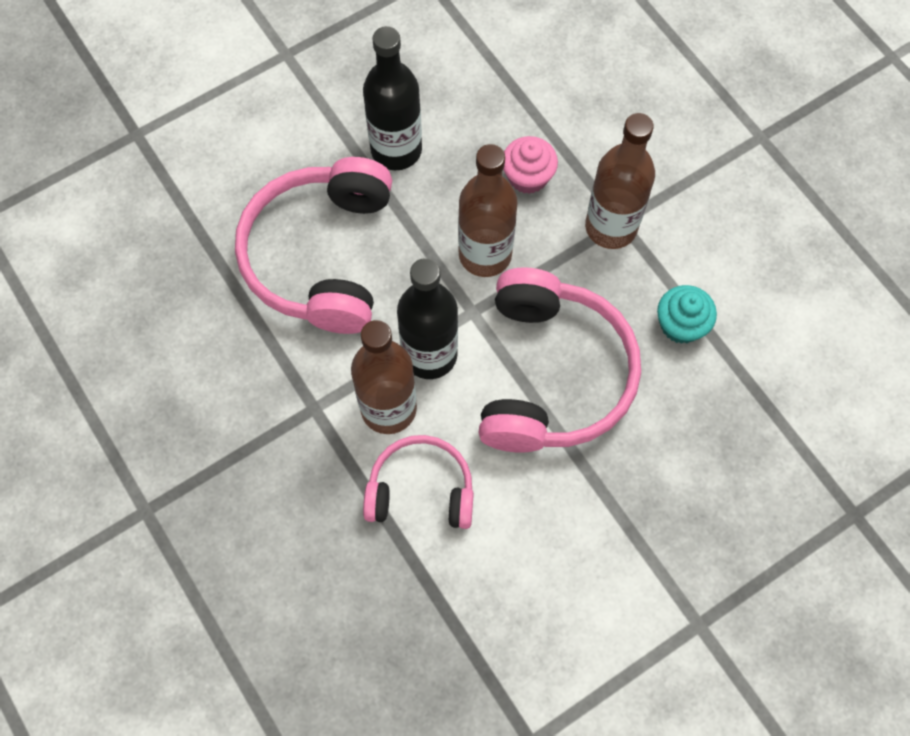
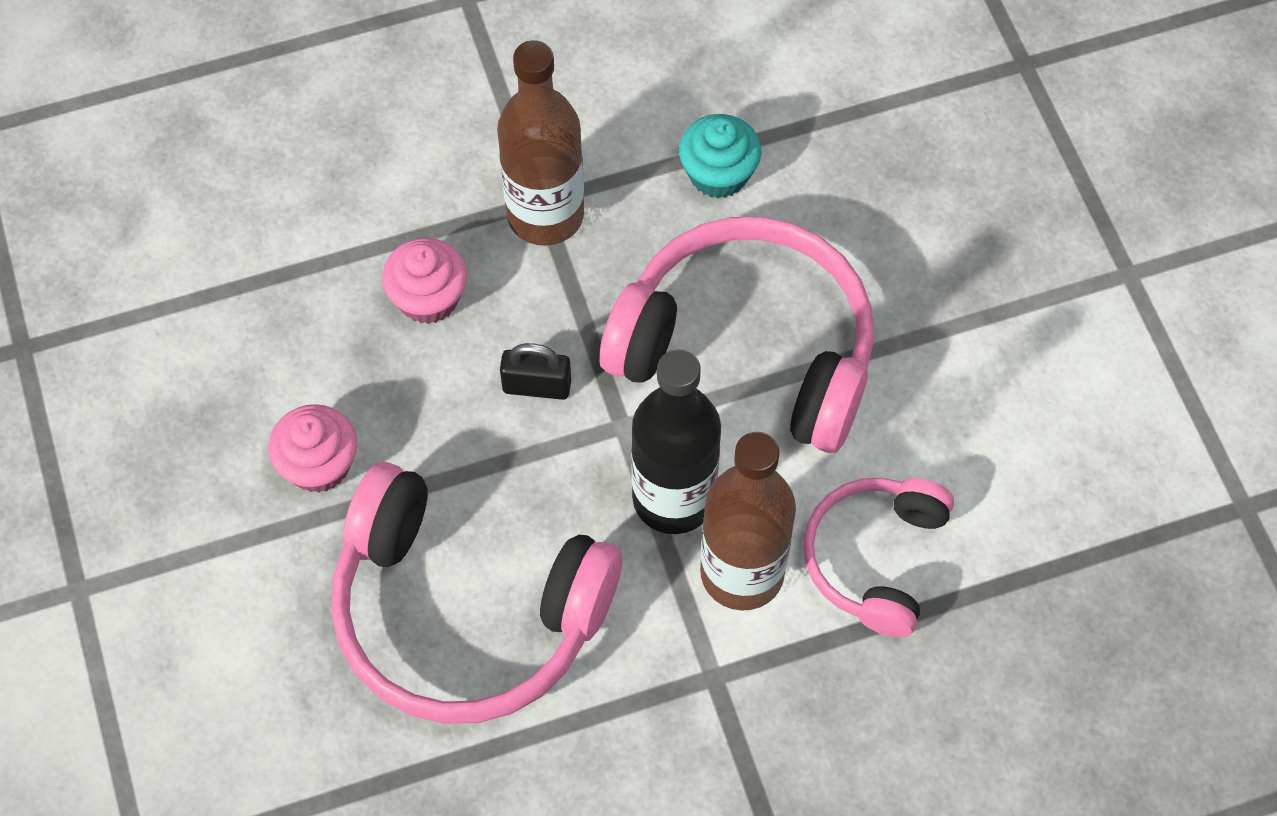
camera: 75 degrees left, 5 degrees down
black bottle [363,26,422,170] -> pink cupcake [269,404,357,493]
brown bottle [458,144,518,277] -> black padlock [500,343,571,400]

